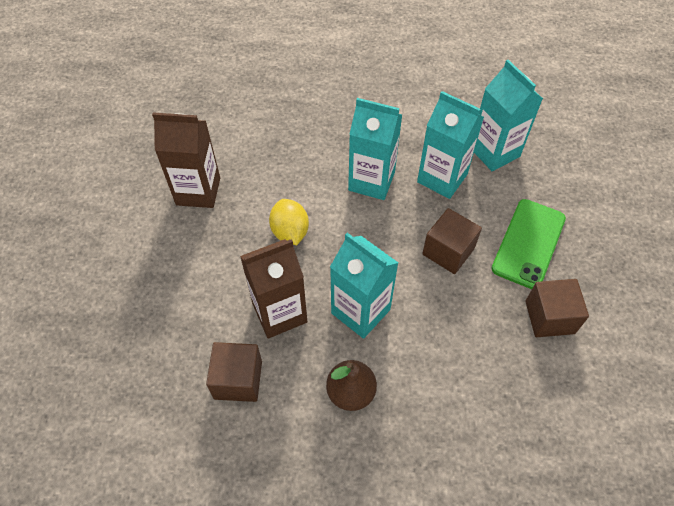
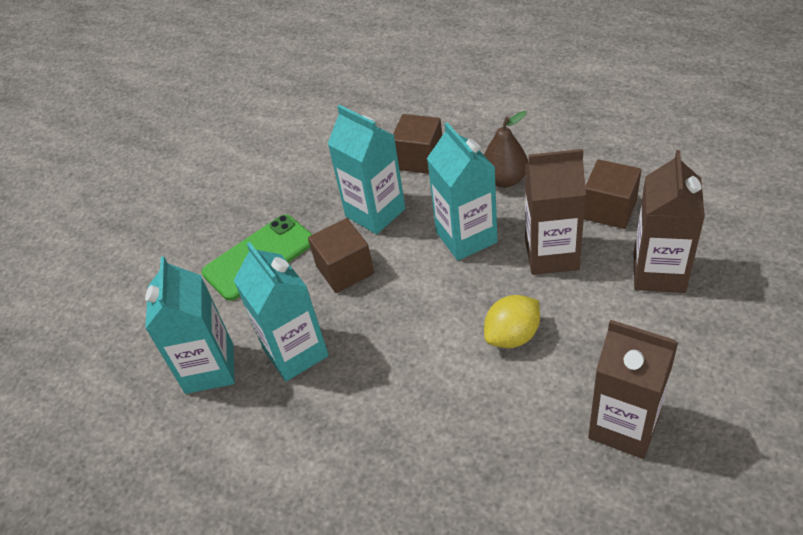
camera: 150 degrees left, 10 degrees down
yellow lemon [269,199,309,245] -> yellow lemon turned 45 degrees clockwise [484,295,540,348]
turquoise carton [348,98,402,200] -> turquoise carton moved to [328,105,405,234]
brown cube [525,279,589,337] -> brown cube moved to [393,114,442,174]
none -> brown carton [634,150,705,293]

